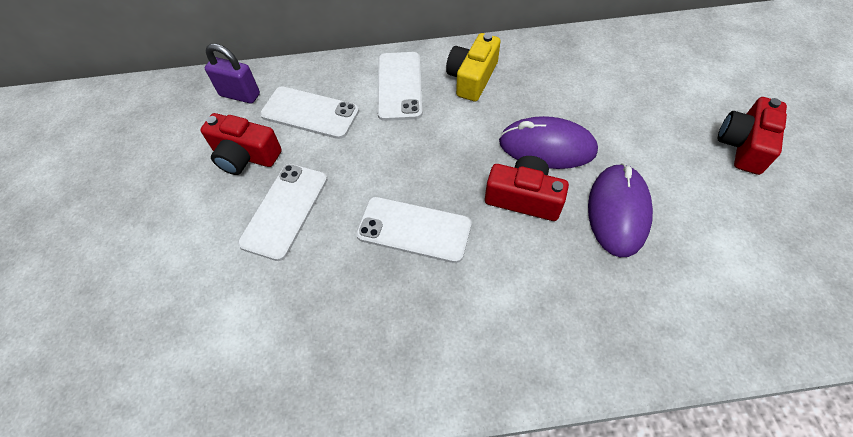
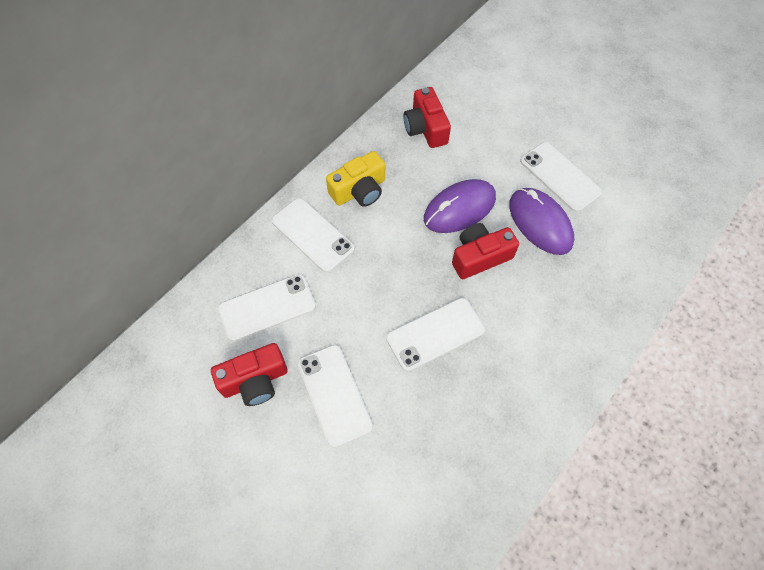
camera: 45 degrees left, 5 degrees up
purple padlock [205,44,260,104] -> none
yellow camera [446,33,500,102] -> yellow camera turned 105 degrees counterclockwise [326,151,385,207]
red camera [718,97,787,175] -> red camera moved to [403,87,451,148]
none -> white phone [520,142,602,212]

